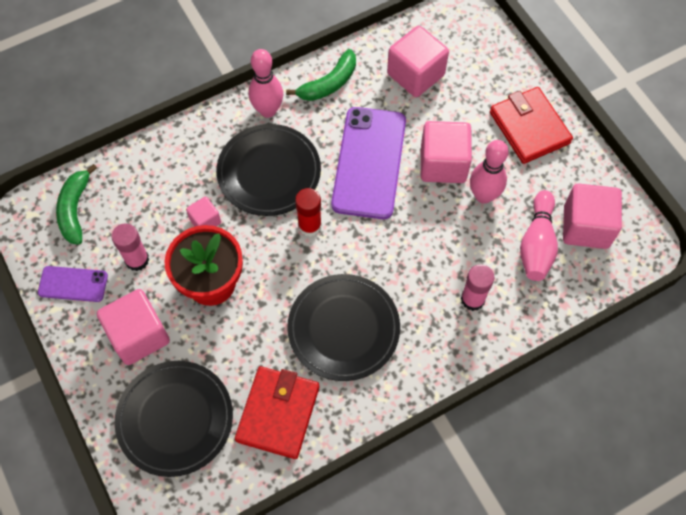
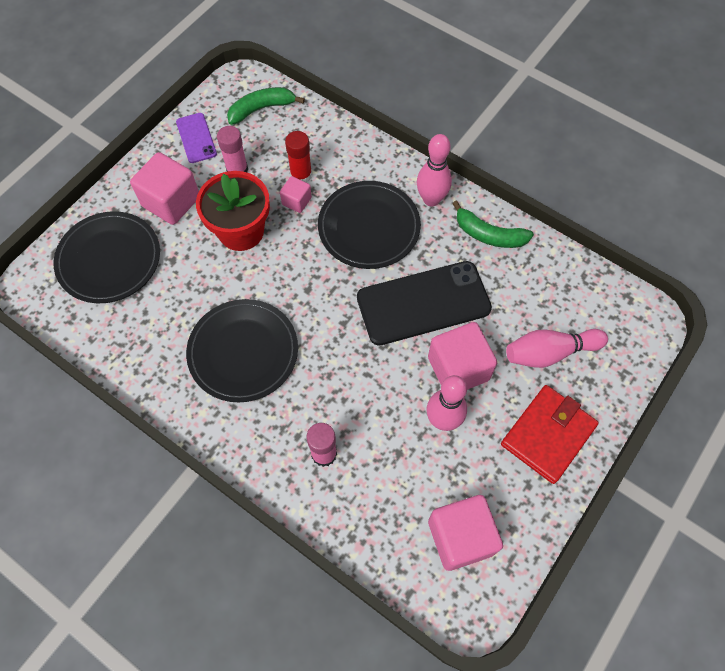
camera: 65 degrees right, 0 degrees up
red wallet [235,366,319,459] -> none
red glue stick [295,188,322,237] -> red glue stick moved to [285,131,312,183]
purple phone [331,107,406,219] -> black phone [357,261,492,346]
pink cube [387,26,449,97] -> none
pink bowling pin [520,190,558,281] -> pink bowling pin moved to [506,329,608,368]

